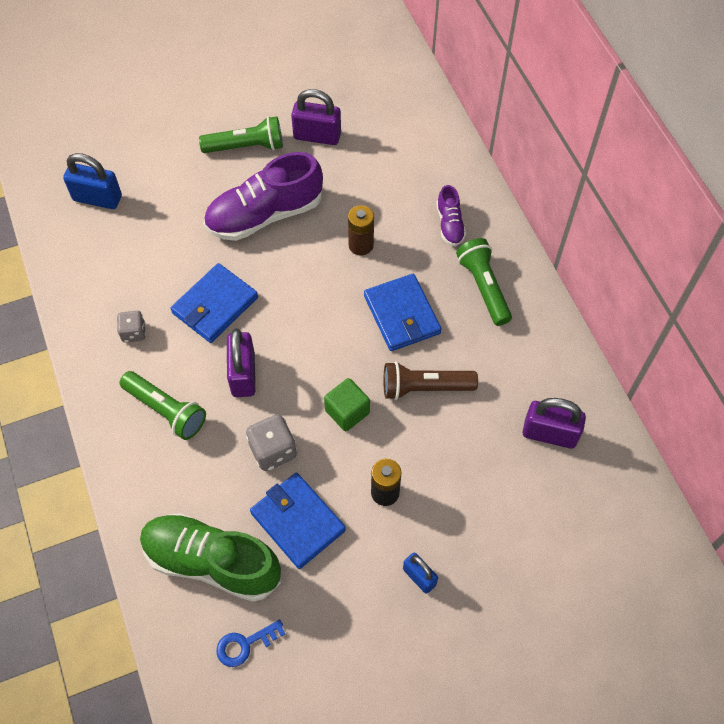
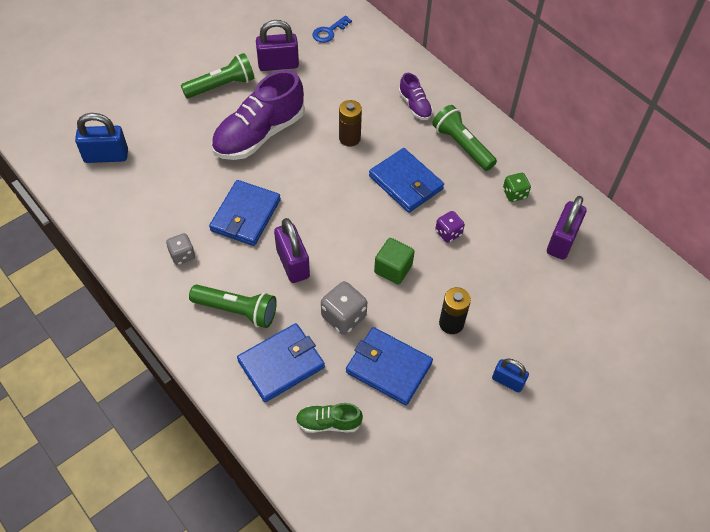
camera: 20 degrees left, 5 degrees down
green shoe [140,513,281,602] -> green shoe [296,403,363,433], size x0.48
blue key [216,620,285,667] -> blue key moved to [312,15,352,43]
brown flashlight [384,361,478,400] -> purple dice [435,211,465,243]
purple padlock [523,398,586,449] -> purple padlock turned 60 degrees counterclockwise [547,196,586,260]
none -> blue wallet [237,323,325,402]
none -> green dice [503,173,531,202]

